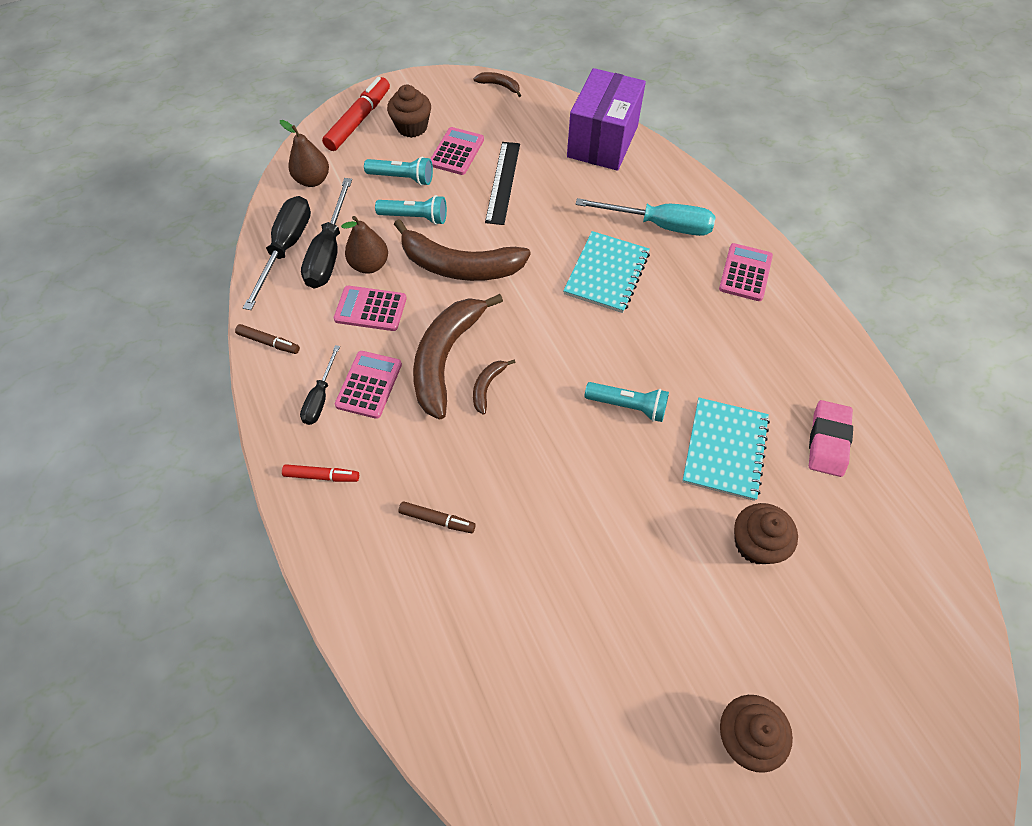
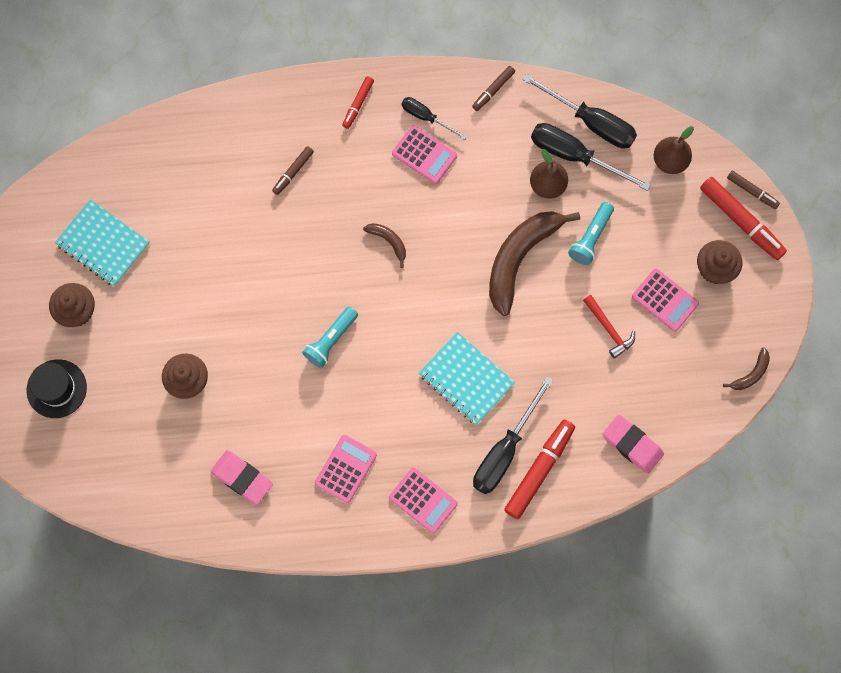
camera: 110 degrees right, 15 degrees up
pink calculator [334,286,407,331] -> pink calculator moved to [315,435,377,503]
turquoise flashlight [364,157,433,186] -> none
brown banana [413,294,503,419] -> none
black ruler [485,142,520,225] -> red hammer [583,295,635,359]
purple box [567,68,646,171] -> pink eraser [602,415,664,474]
turquoise screwdriver [575,198,715,236] -> black screwdriver [473,377,553,494]
turquoise notebook [682,398,770,501] -> turquoise notebook moved to [55,199,150,286]
none -> black hat [26,359,87,418]
none -> red marker [504,420,575,519]
none -> brown marker [727,171,780,209]

